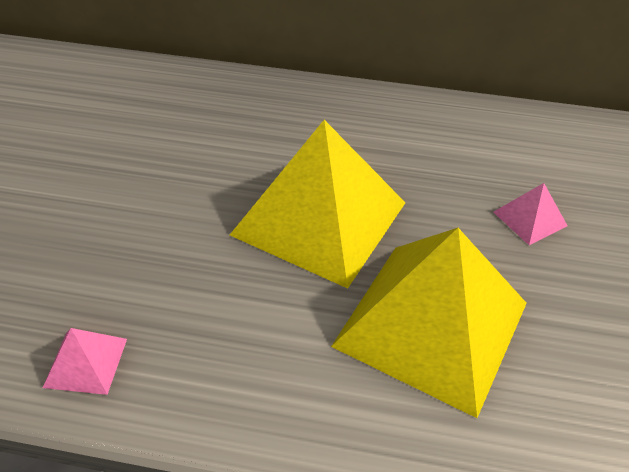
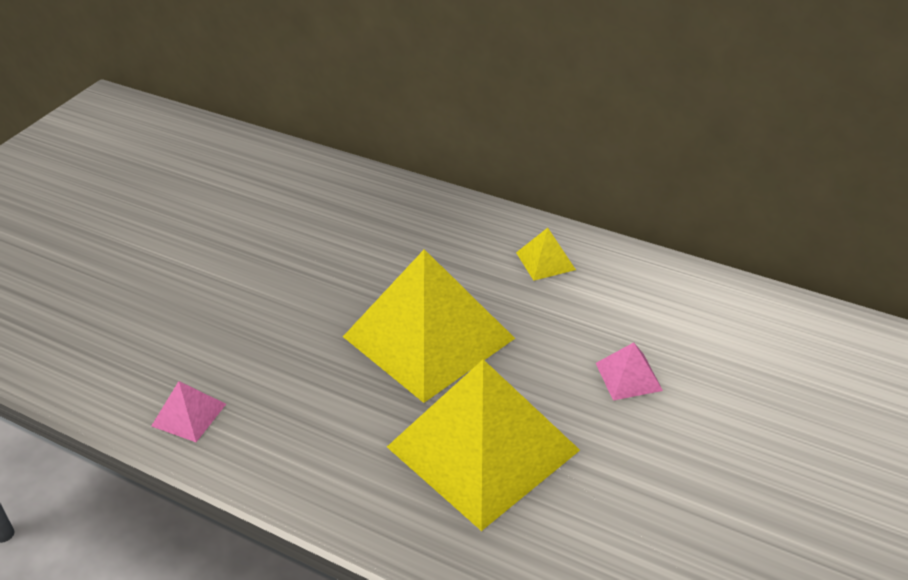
camera: 20 degrees right, 5 degrees down
none -> yellow pyramid [516,228,576,281]

